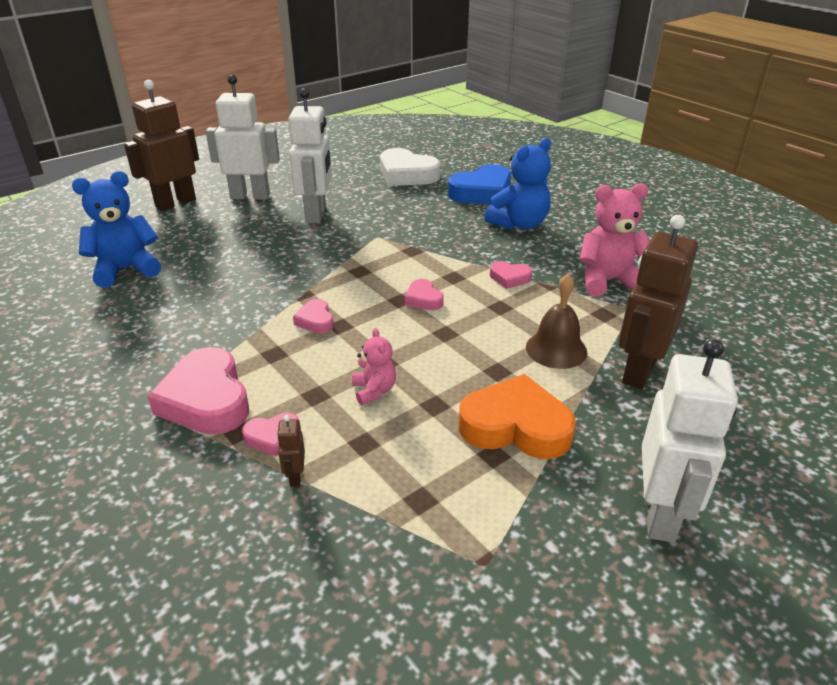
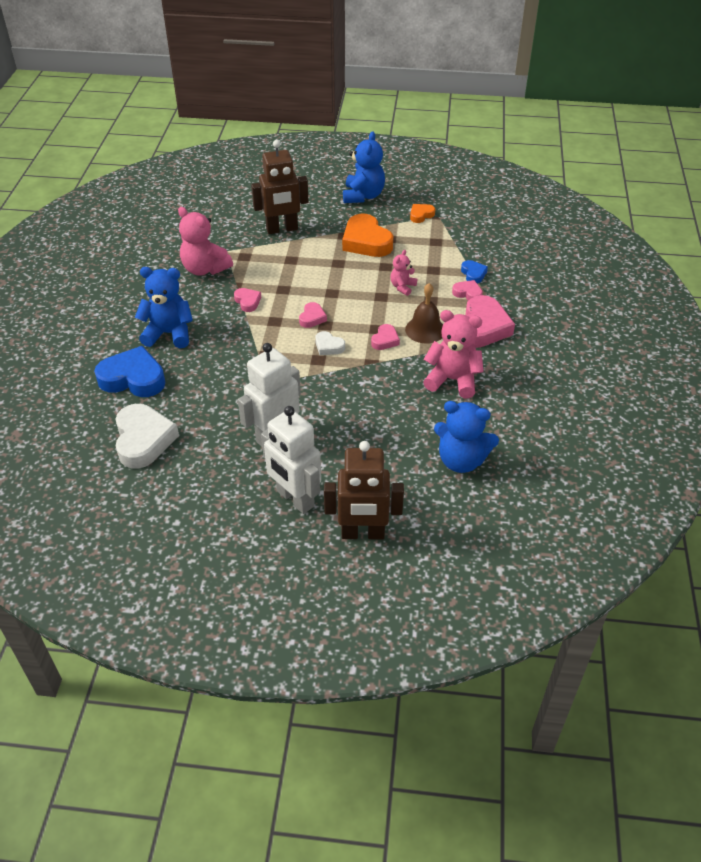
camera: 135 degrees left, 10 degrees up
brown robot [277,415,305,487] -> blue heart [461,260,488,284]
brown bell [526,274,587,369] -> brown bell moved to [405,283,443,344]
white robot [642,339,738,543] -> blue teddy bear [343,131,385,203]
none -> white heart [315,331,345,355]
none -> orange heart [410,204,435,223]
none -> pink teddy bear [423,310,484,398]

